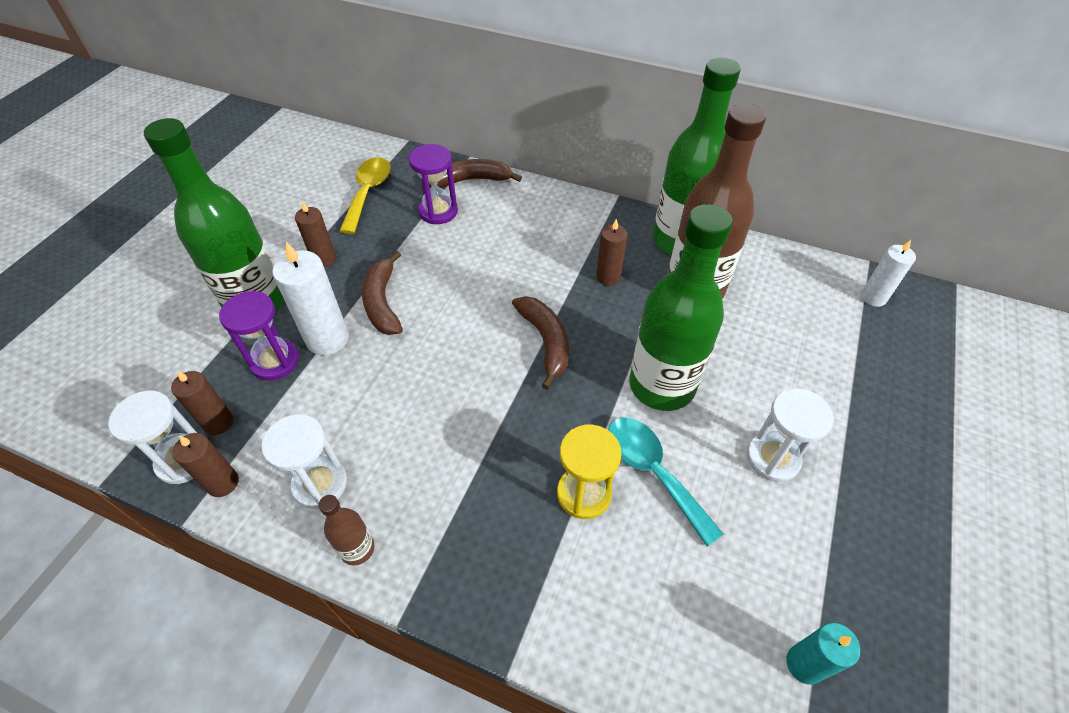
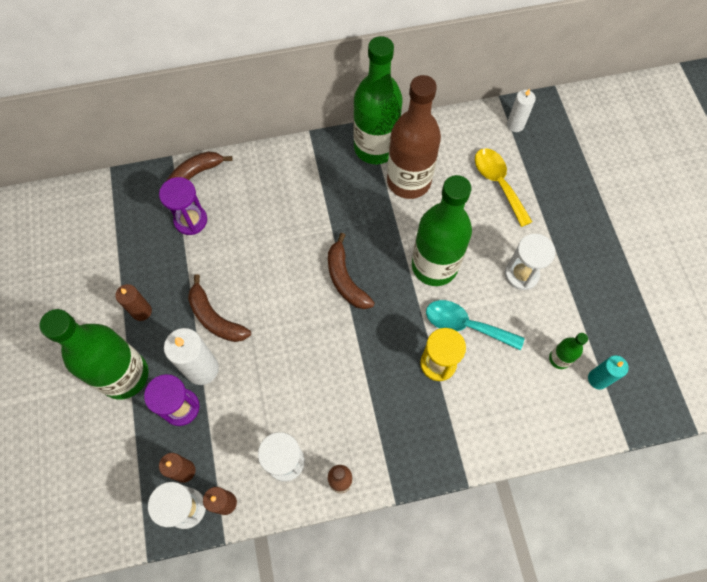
camera: 35 degrees left, 15 degrees up
yellow spoon [340,157,391,234] -> yellow spoon moved to [475,148,532,227]
brown banana [512,296,569,389] -> brown banana turned 150 degrees counterclockwise [328,233,375,309]
brown candle [596,219,628,286] -> none
none -> green bottle [549,333,588,369]

